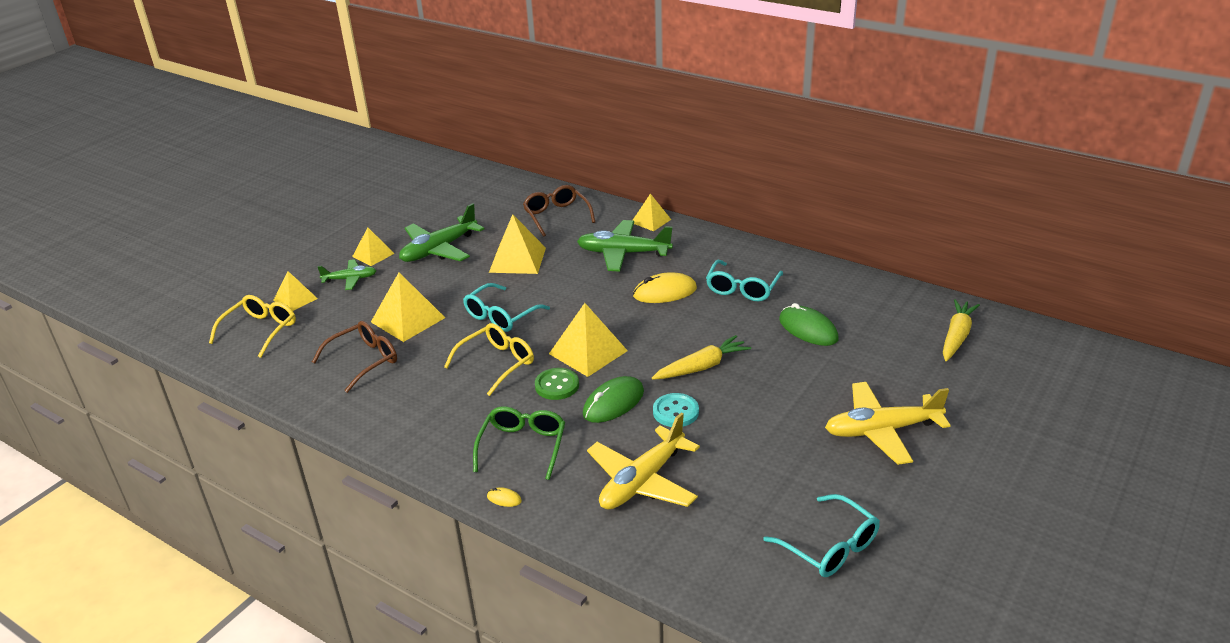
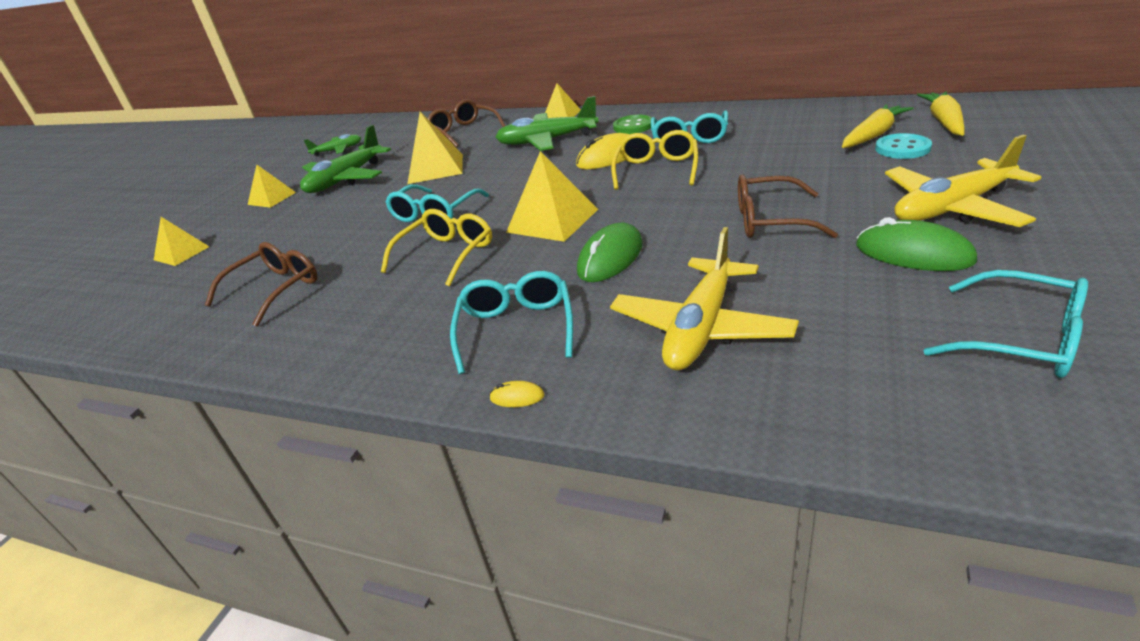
camera: 10 degrees left, 0 degrees up
yellow glasses [209,295,296,358] -> yellow glasses moved to [611,130,698,190]
green plane [317,259,377,290] -> green plane moved to [304,134,361,157]
yellow pyramid [371,272,445,342] -> none
green glasses [473,406,565,480] -> turquoise glasses [450,271,573,374]
green button [535,368,579,400] -> green button moved to [613,115,652,134]
yellow carrot [652,335,751,380] -> yellow carrot moved to [842,104,914,148]
turquoise button [653,393,699,427] -> turquoise button moved to [875,133,932,159]
green mouse [779,303,839,346] -> green mouse moved to [856,217,977,271]
none -> brown glasses [738,175,838,238]

